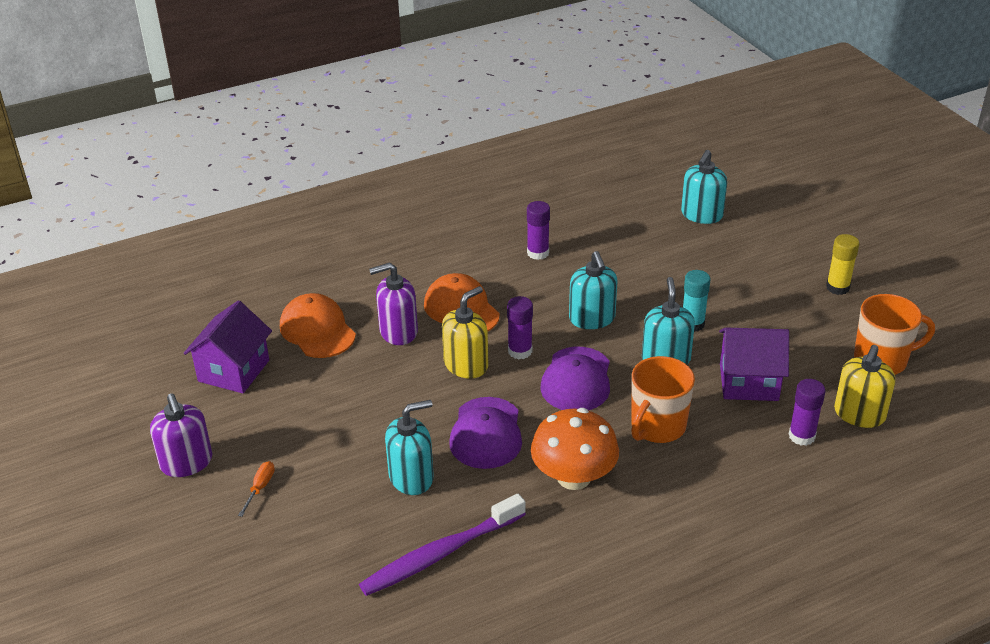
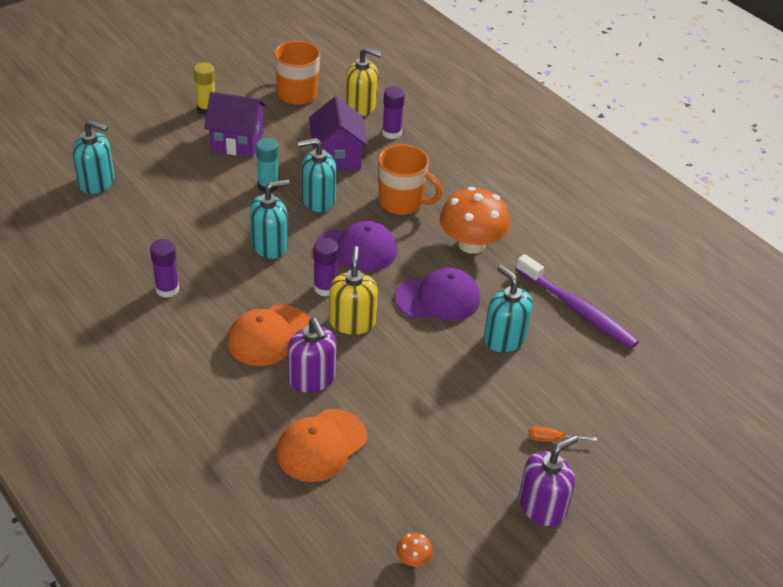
camera: 105 degrees left, 5 degrees up
purple house [184,300,272,393] -> purple house moved to [204,92,267,157]
yellow soap dispenser [442,286,488,379] -> yellow soap dispenser turned 60 degrees clockwise [329,246,378,335]
none -> orange mushroom [396,532,433,567]

